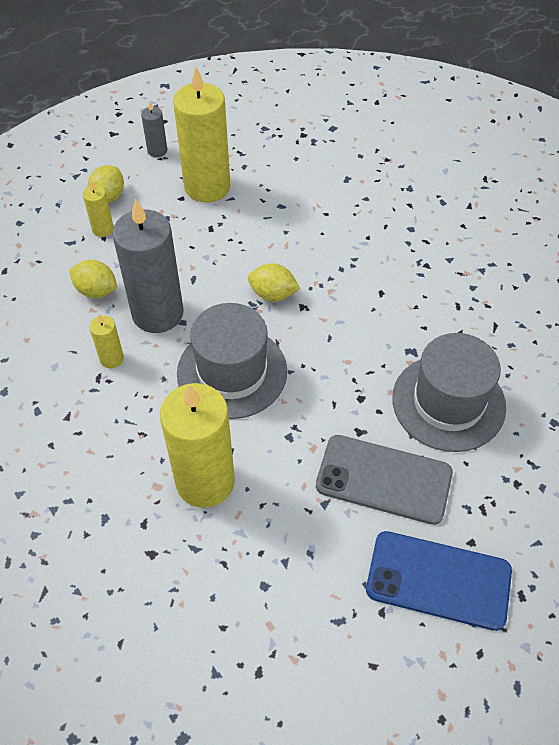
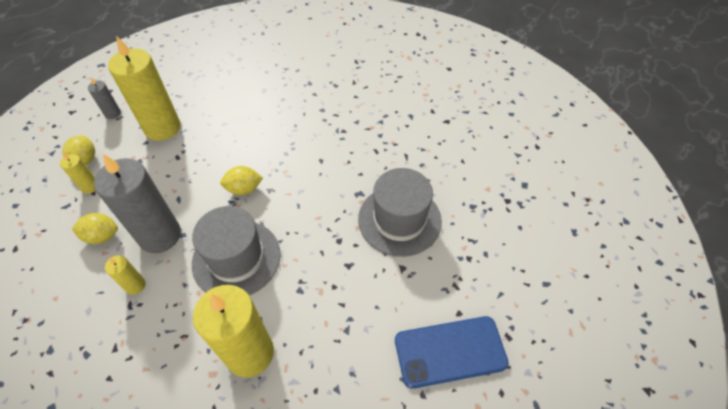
camera: 25 degrees left, 0 degrees up
grey phone [316,435,453,525] -> none

